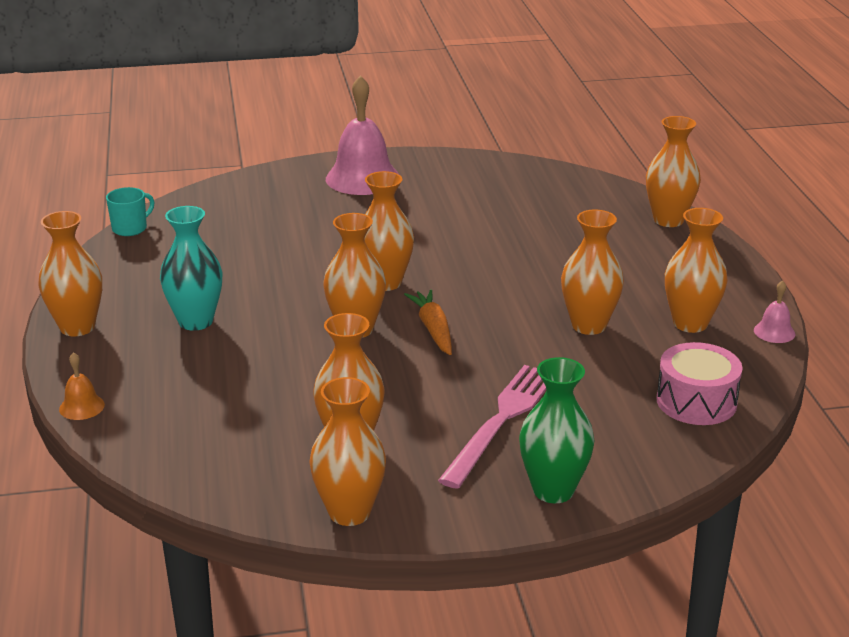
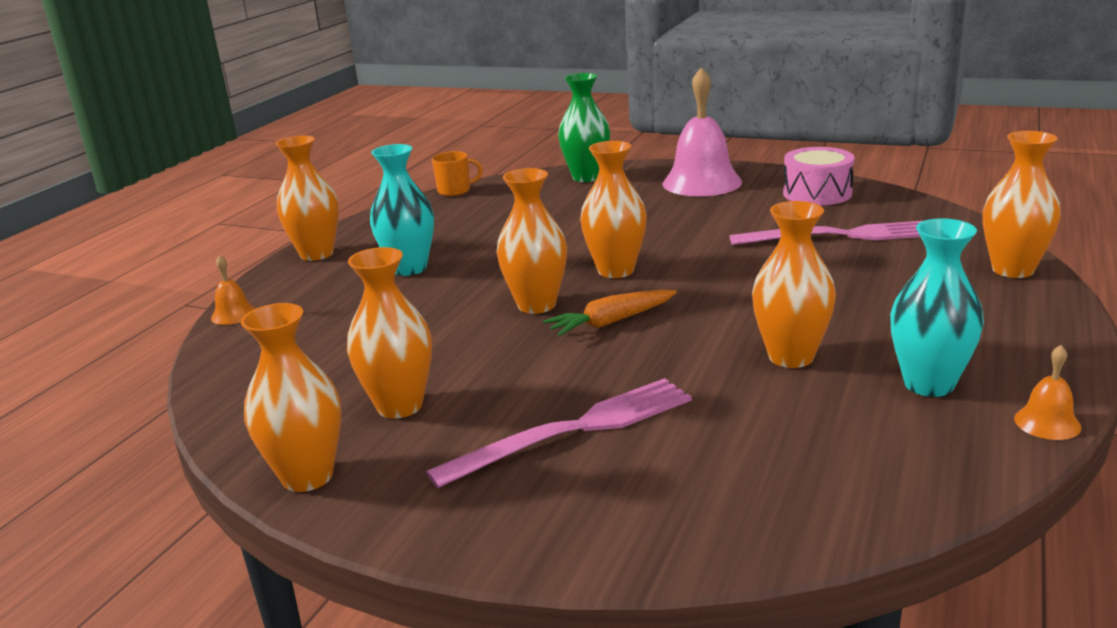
camera: 35 degrees right, 5 degrees down
turquoise mug [106,187,154,236] -> orange mug [432,151,483,196]
orange carrot [404,289,452,355] -> orange carrot turned 135 degrees counterclockwise [543,289,677,336]
green vase [519,357,594,503] -> green vase moved to [558,73,610,182]
pink drum [657,342,742,425] -> pink drum moved to [783,147,854,205]
orange vase [665,208,728,333] -> turquoise vase [890,218,984,397]
pink bell [754,280,795,343] -> orange bell [1014,345,1082,440]
none -> pink fork [729,221,922,245]

